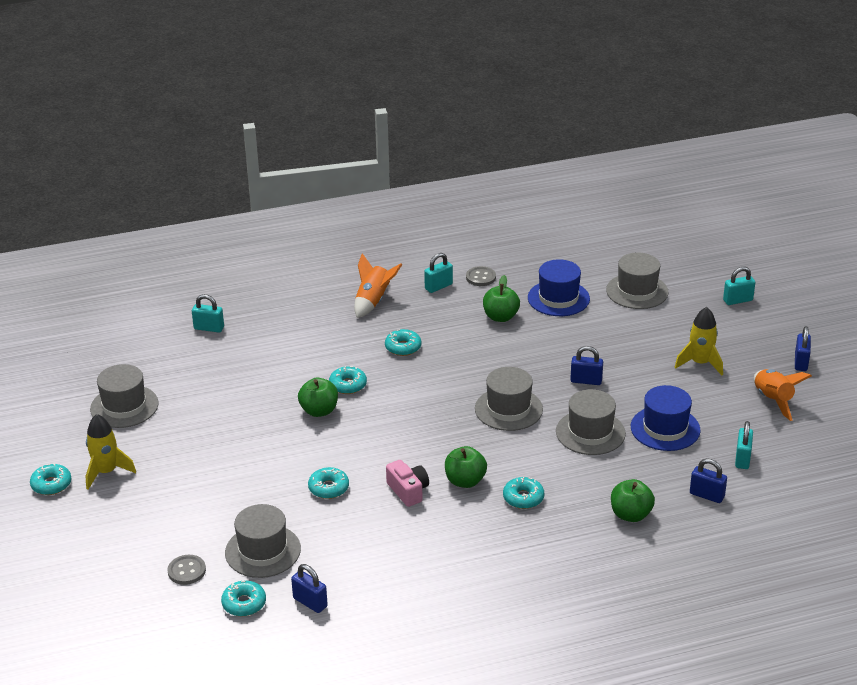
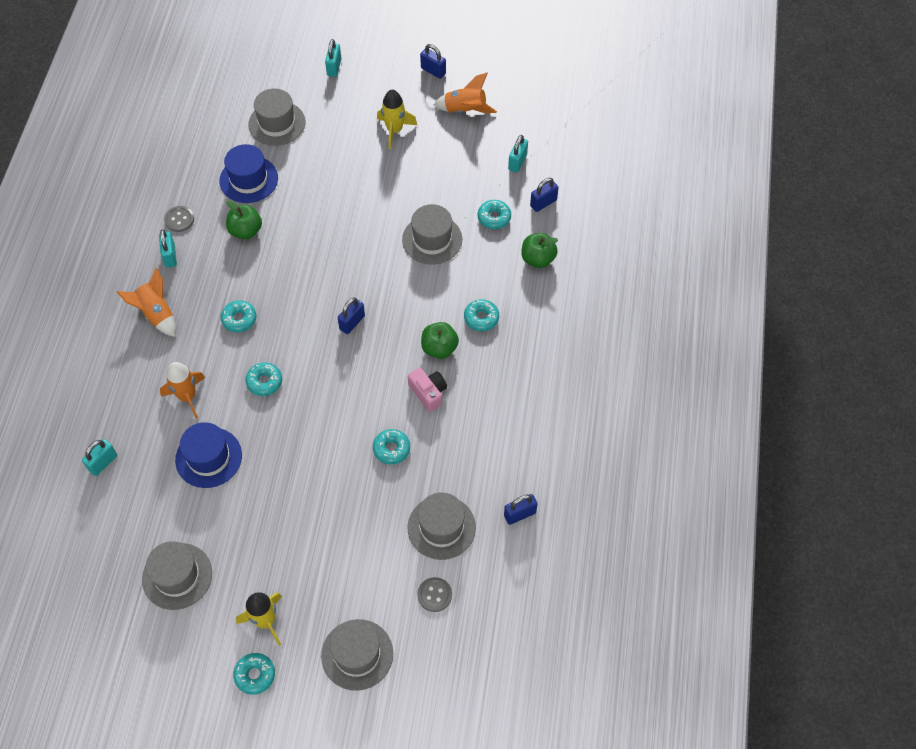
camera: 65 degrees left, 25 degrees up
turquoise donut [221,581,266,616] -> turquoise donut moved to [478,200,511,229]
green apple [298,378,338,417] -> none
pink camera [386,460,429,507] -> pink camera turned 60 degrees clockwise [408,368,447,412]
grey hat [475,367,543,431] -> grey hat moved to [321,619,393,691]
blue padlock [570,346,603,385] -> blue padlock moved to [338,297,365,334]
blue hat [631,385,701,451] -> blue hat moved to [175,422,242,488]
turquoise padlock [735,421,753,469] -> turquoise padlock turned 75 degrees clockwise [508,135,528,172]
none -> orange rocket [160,362,205,419]

